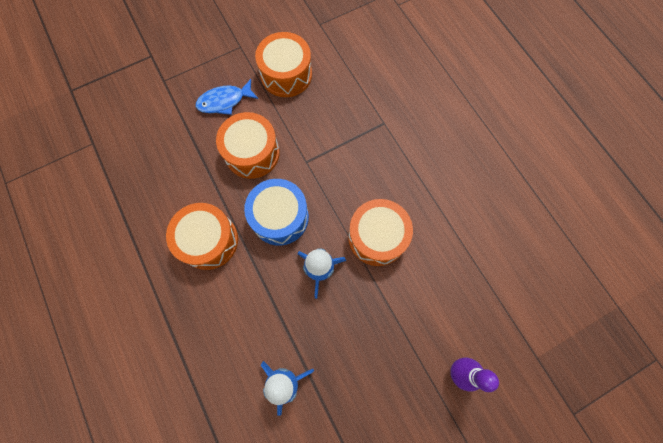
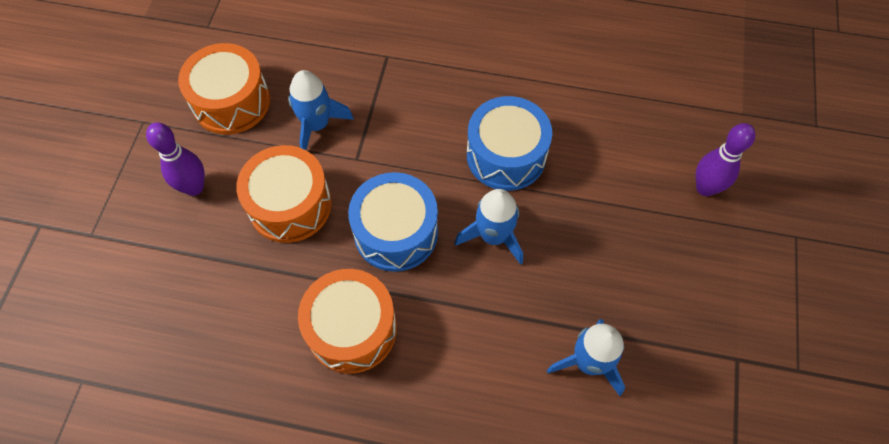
camera: 50 degrees left, 10 degrees down
blue fish [196,79,258,115] -> purple bowling pin [146,122,205,196]
orange drum [348,199,413,266] -> blue drum [467,96,552,191]
none -> blue rocket [288,70,354,150]

